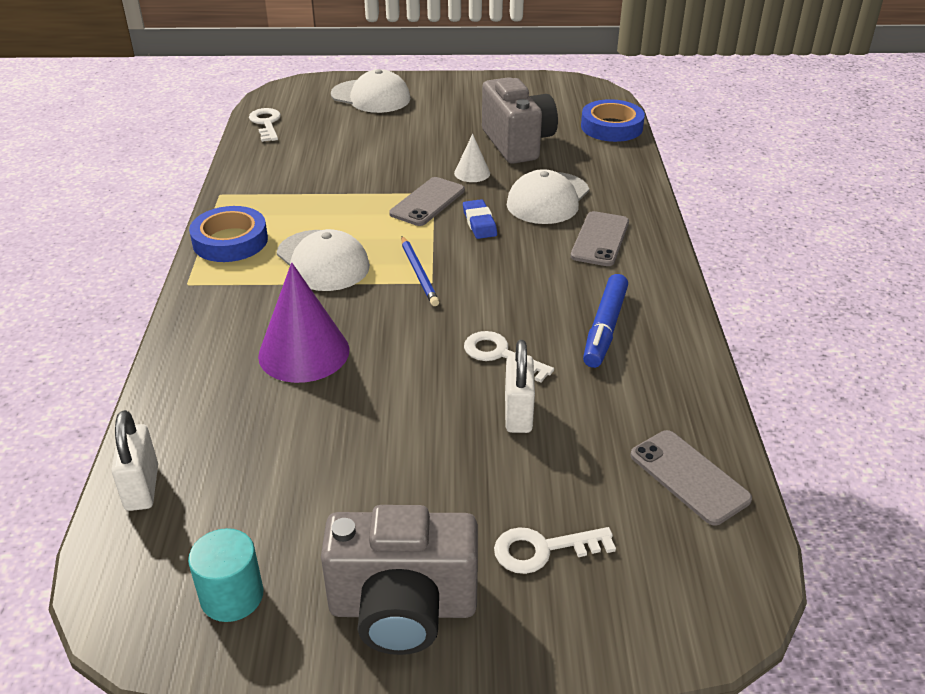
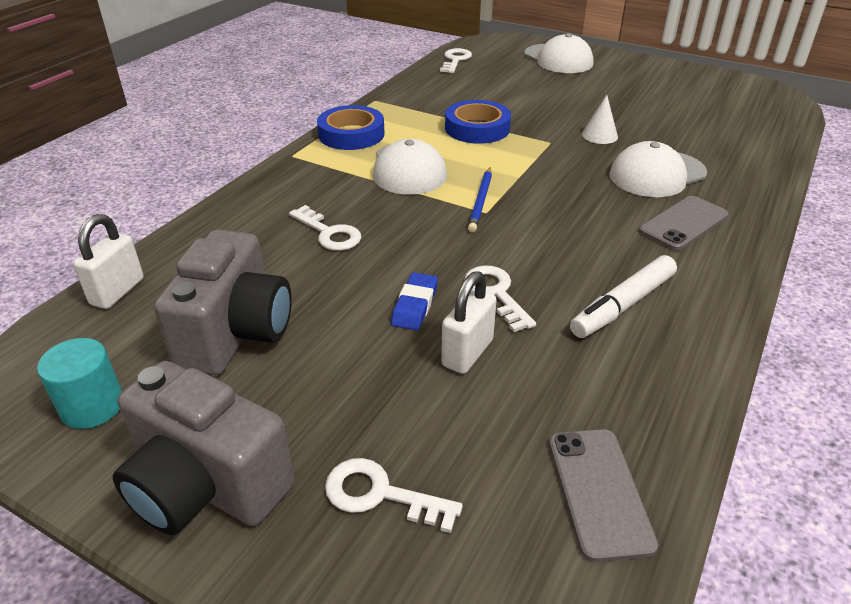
camera: 30 degrees right, 0 degrees up
purple cone [258,262,349,383] -> white key [289,205,361,251]
grey phone [389,177,465,226] -> none
blue eraser [463,199,497,239] -> blue eraser moved to [391,273,438,330]
grey camera [482,77,558,164] -> grey camera moved to [154,229,292,375]
blue tape [581,99,645,142] -> blue tape moved to [445,100,511,144]
blue marker [583,274,628,368] -> white marker [570,255,677,338]

